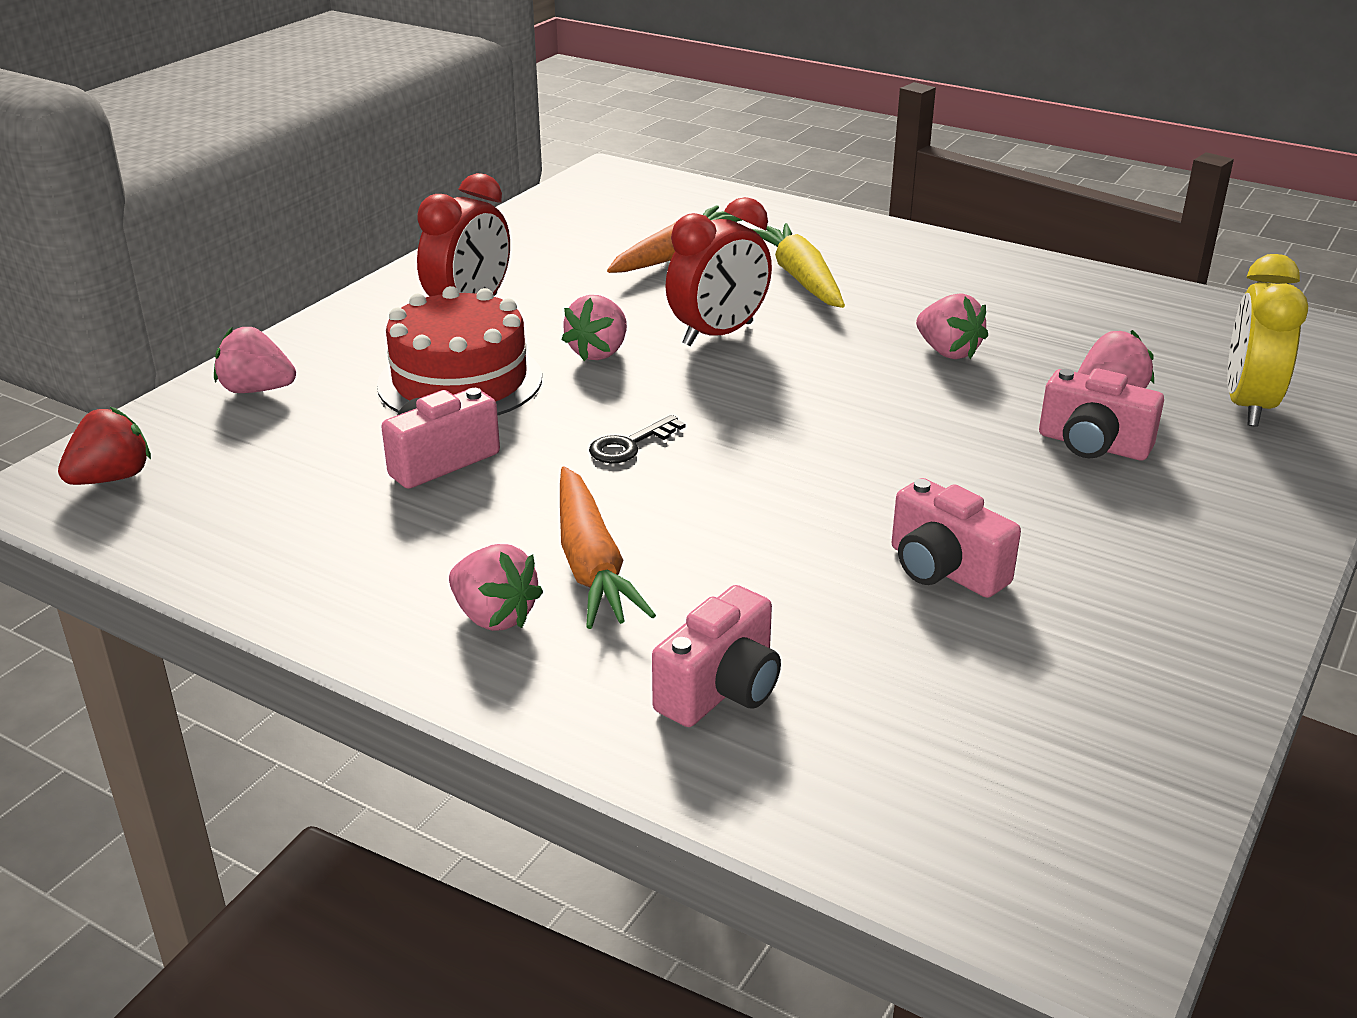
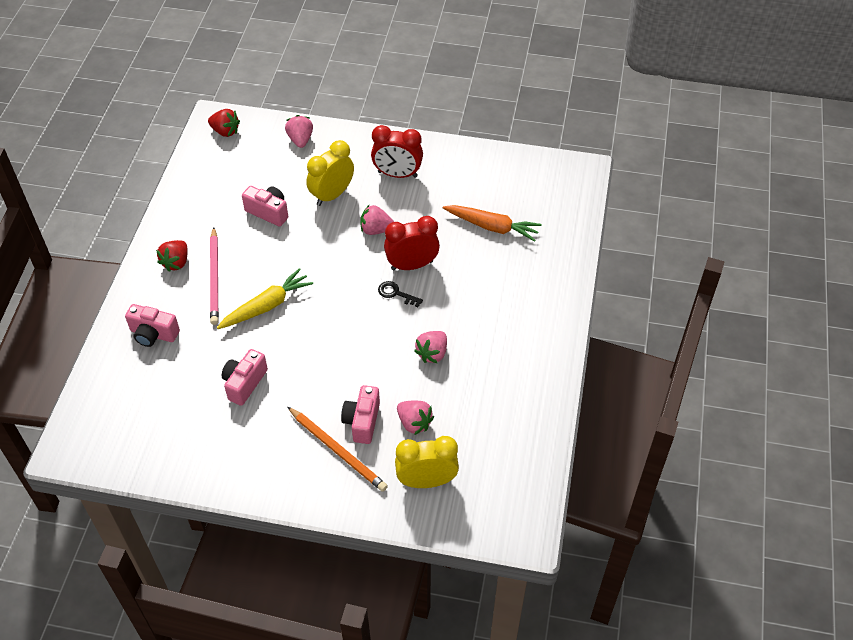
camera: 70 degrees right, 20 degrees up
red cake [377,286,542,416] -> yellow clock [306,140,354,206]
pink strawberry [449,544,543,631] -> red strawberry [156,240,188,272]
orange carrot [560,466,656,629] -> pink pencil [210,227,219,325]
black key [589,415,686,463] -> black key moved to [378,281,423,307]
red clock [665,197,772,346] -> red clock turned 135 degrees clockwise [384,216,440,270]
yellow carrot [752,223,845,308] -> yellow carrot moved to [217,268,313,329]
none -> orange pencil [288,407,388,492]

